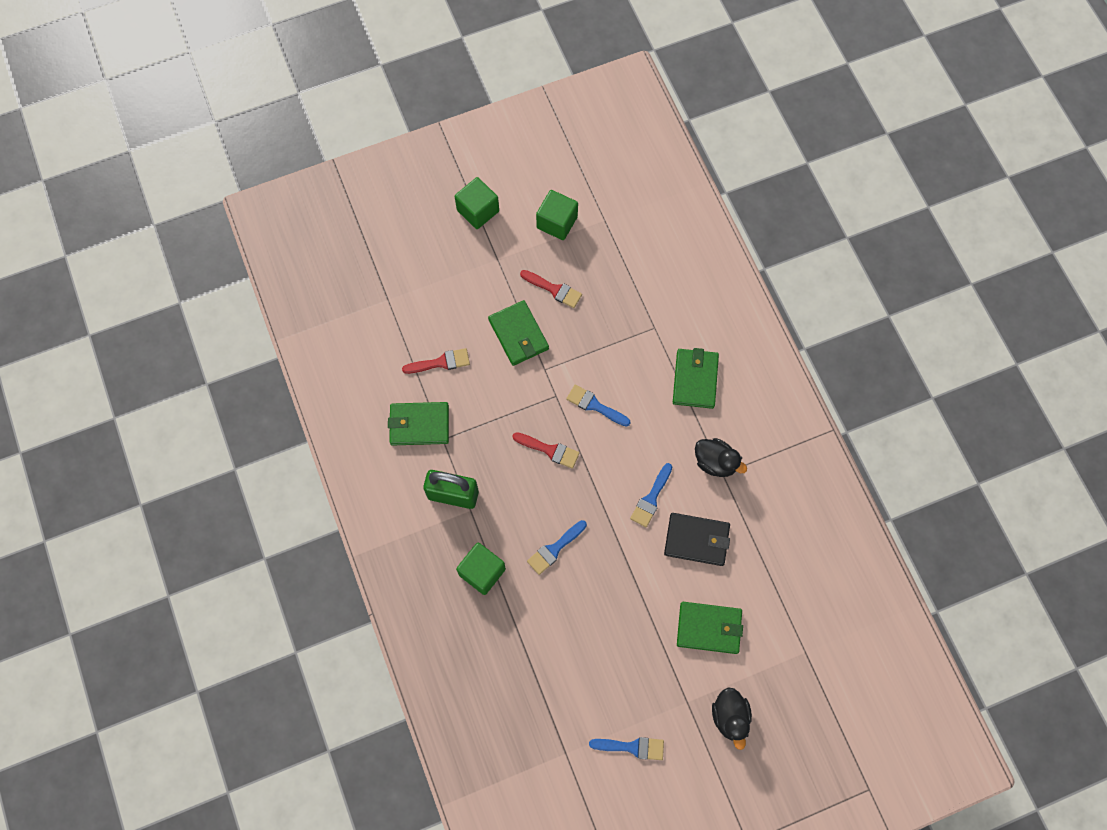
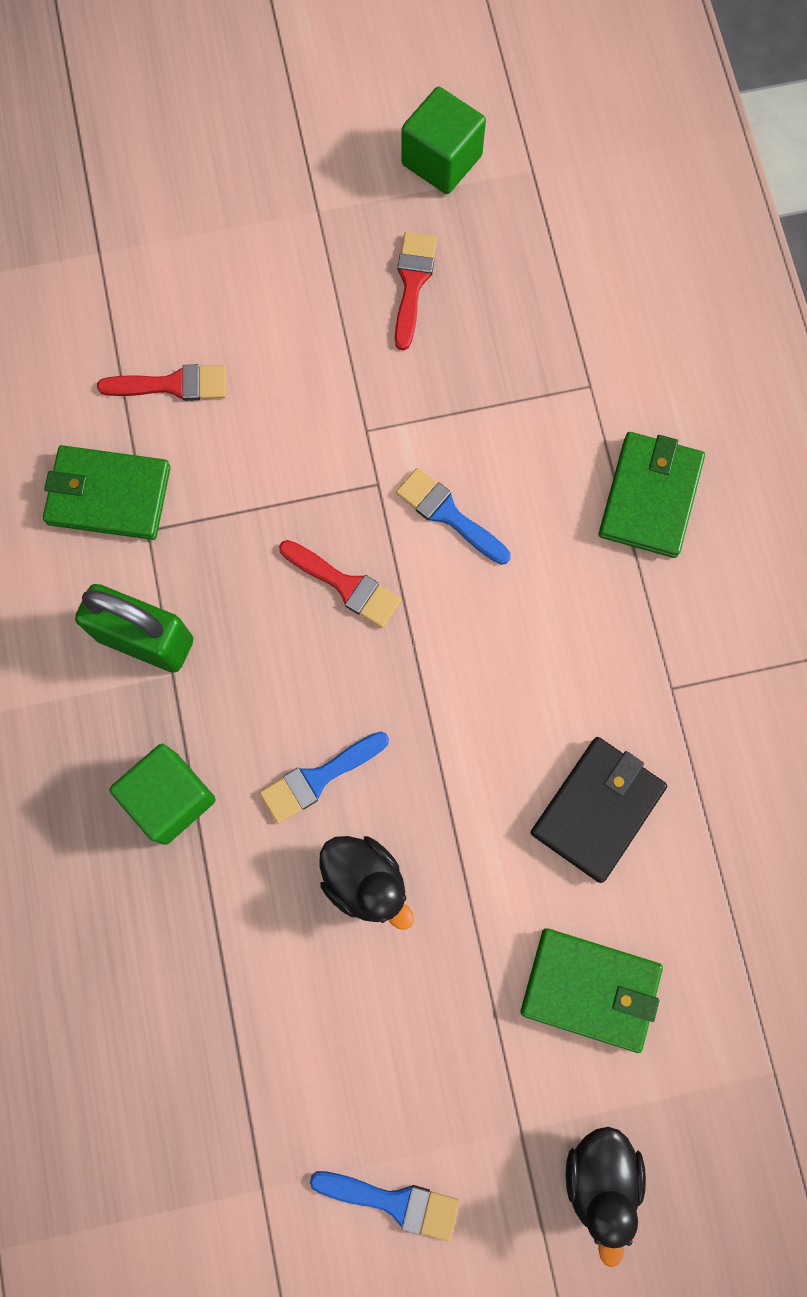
camera: 10 degrees right, 5 degrees up
green cube [455,177,499,229] -> none
green wallet [488,300,549,366] -> none
red brush [520,270,582,308] -> red brush turned 120 degrees counterclockwise [395,232,437,350]
blue brush [630,463,672,527] -> none
black wallet [664,513,730,566] -> black wallet turned 75 degrees counterclockwise [531,737,667,883]
black duck [695,438,747,477] -> black duck moved to [319,836,414,930]

